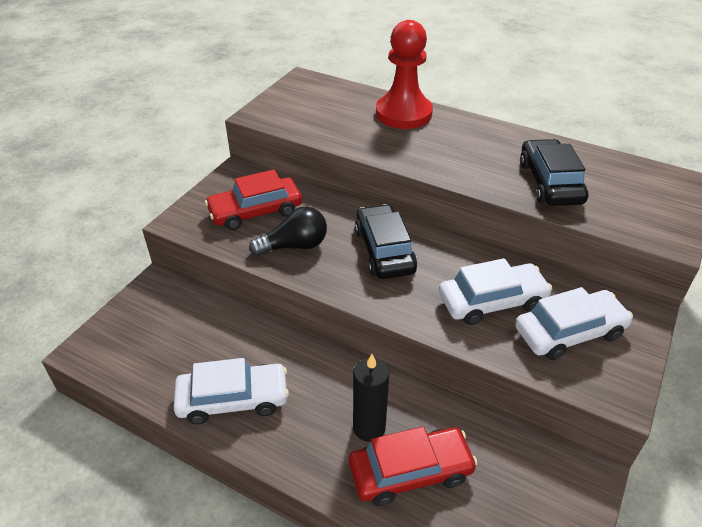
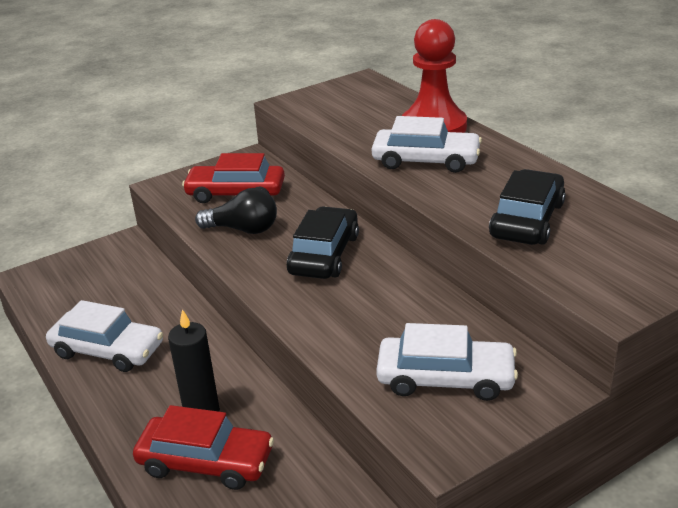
camera: 30 degrees right, 10 degrees down
white car [439,258,552,325] -> white car moved to [372,116,482,173]

